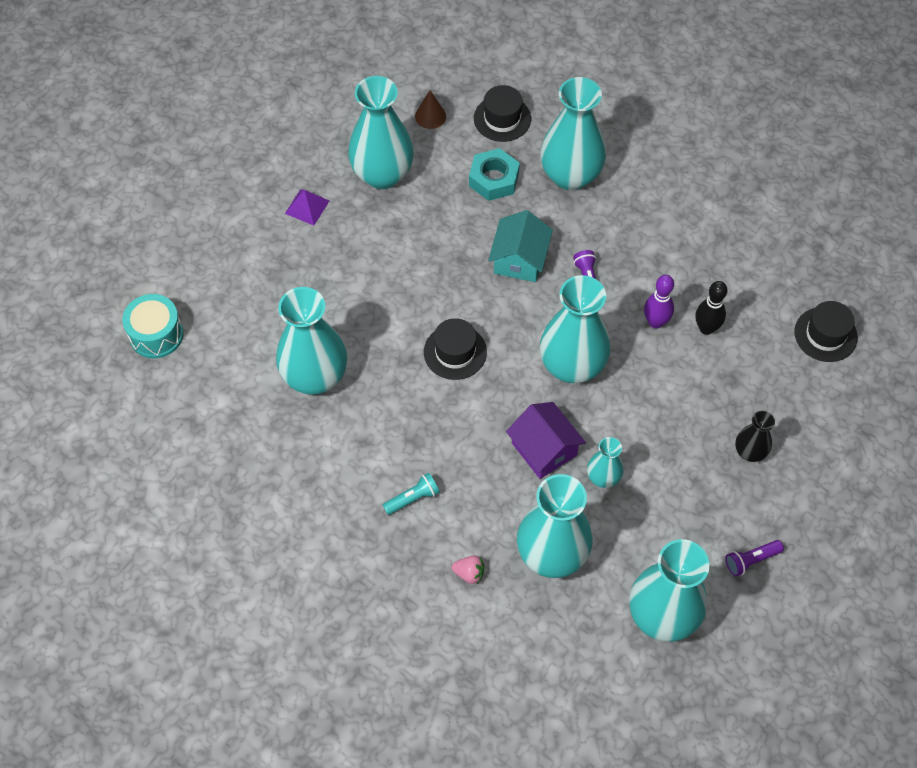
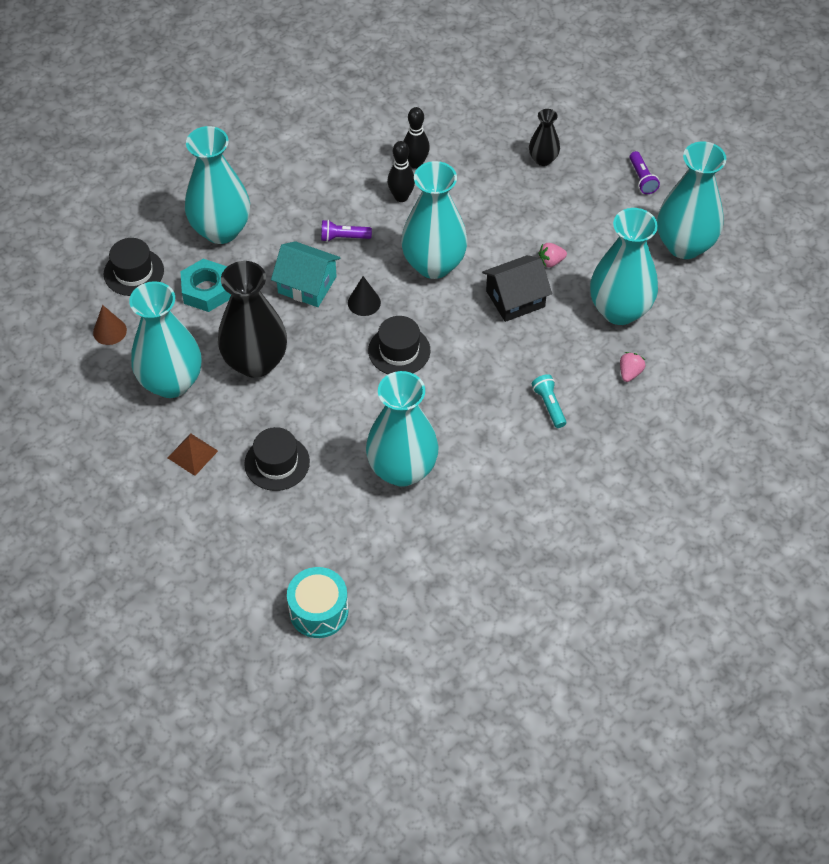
camera: 80 degrees left, 5 degrees down
purple pyramid [285,189,329,226] -> brown pyramid [168,433,218,476]
purple house [506,402,586,479] -> black house [482,255,552,322]
turquoise vase [587,437,624,488] -> pink strawberry [538,243,567,267]
purple bowling pin [644,275,674,329] -> black bowling pin [387,141,415,202]
black hat [794,301,858,362] -> black hat moved to [244,427,310,491]
none -> black vase [218,261,287,378]
none -> black cone [348,276,381,316]

